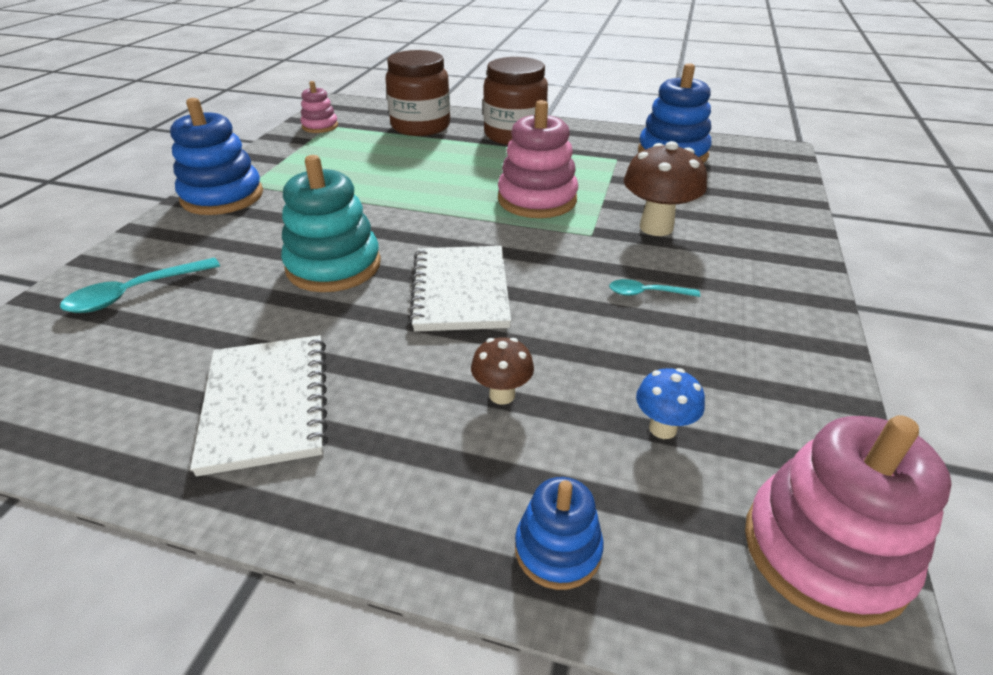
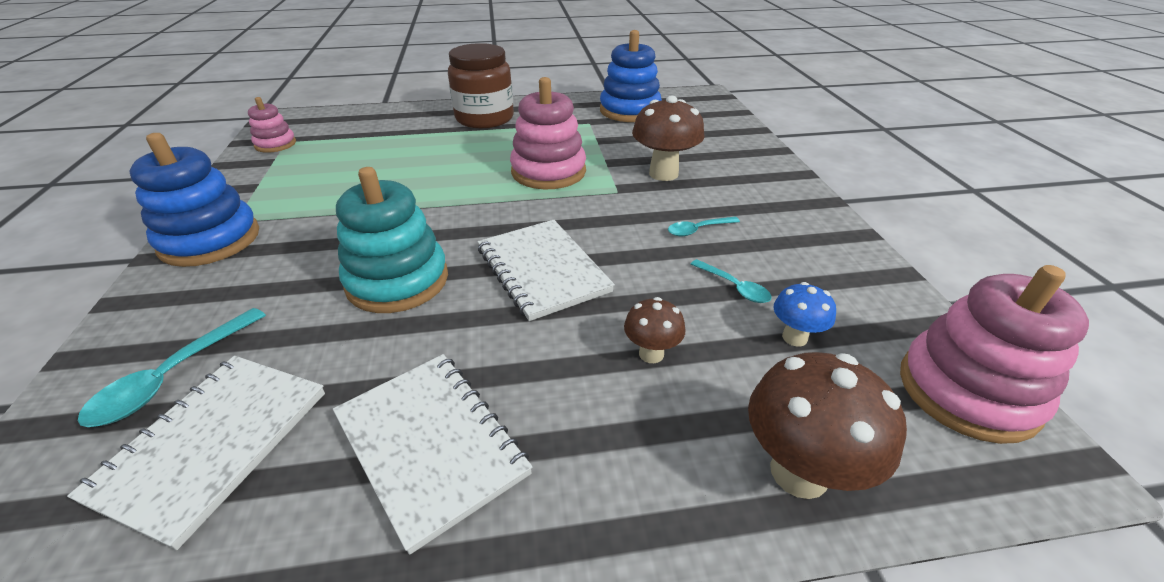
camera: 25 degrees left, 0 degrees up
brown jar [385,50,450,136] -> none
blue stacking toy [515,477,604,590] -> brown mushroom [748,352,907,499]
none -> white notebook [67,356,325,550]
none -> turquoise spoon [691,259,772,303]

